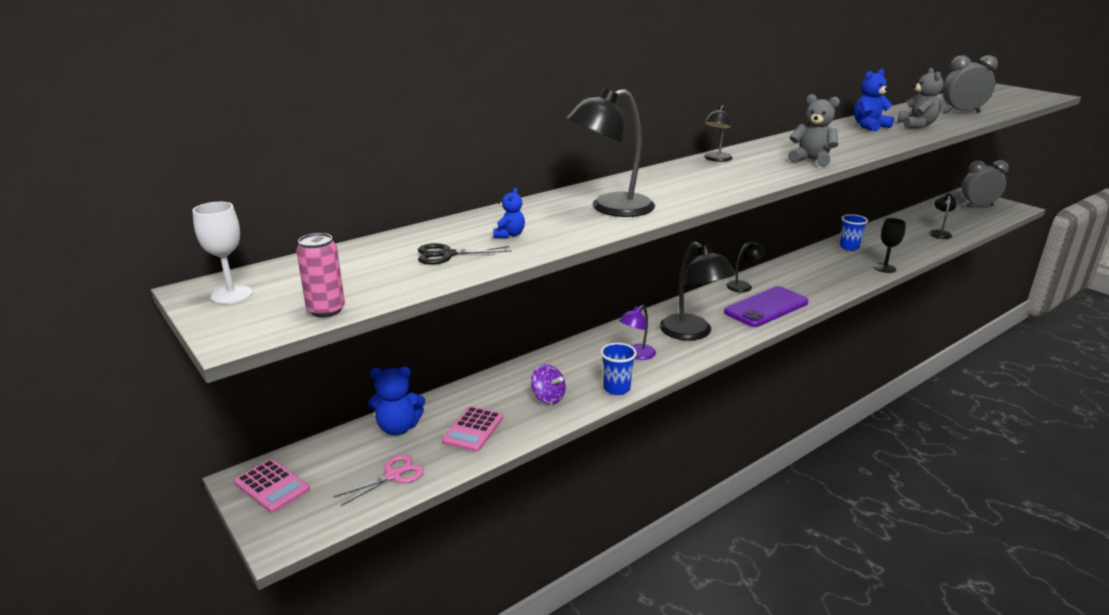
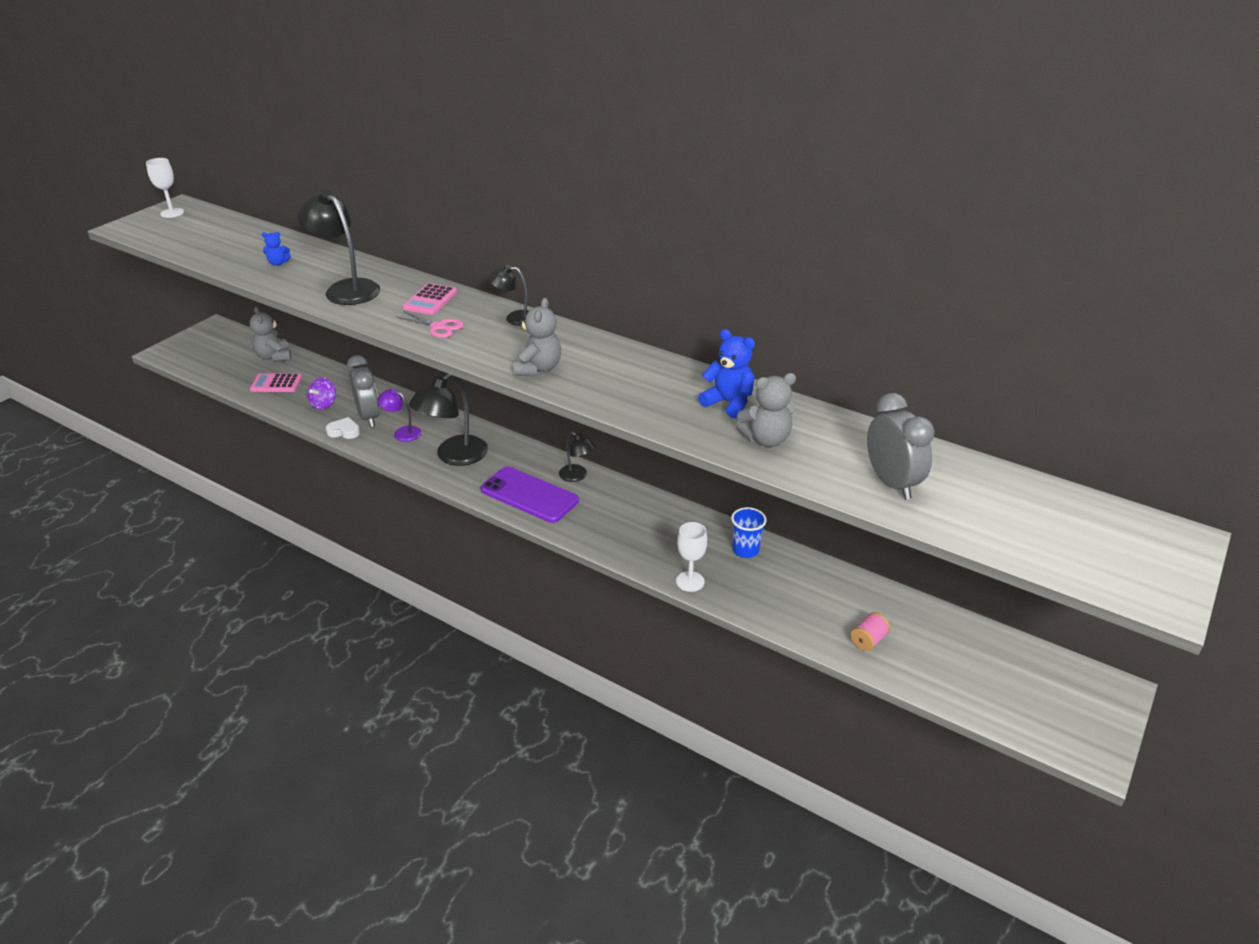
camera: 70 degrees right, 10 degrees up
pink calculator [234,459,310,513] -> pink calculator moved to [403,283,457,315]
pink can [296,233,345,318] -> none
pink scissors [334,455,424,506] -> pink scissors moved to [397,311,464,338]
blue teddy bear [368,367,425,435] -> grey teddy bear [250,307,292,362]
black scissors [418,243,511,265] -> none
blue cup [600,343,637,395] -> white heart [326,417,360,439]
black goblet [874,218,906,273] -> white goblet [676,522,707,592]
black lamp [929,193,956,239] -> pink spool [850,612,890,651]
grey clock [962,160,1009,207] -> grey clock moved to [347,355,380,427]

